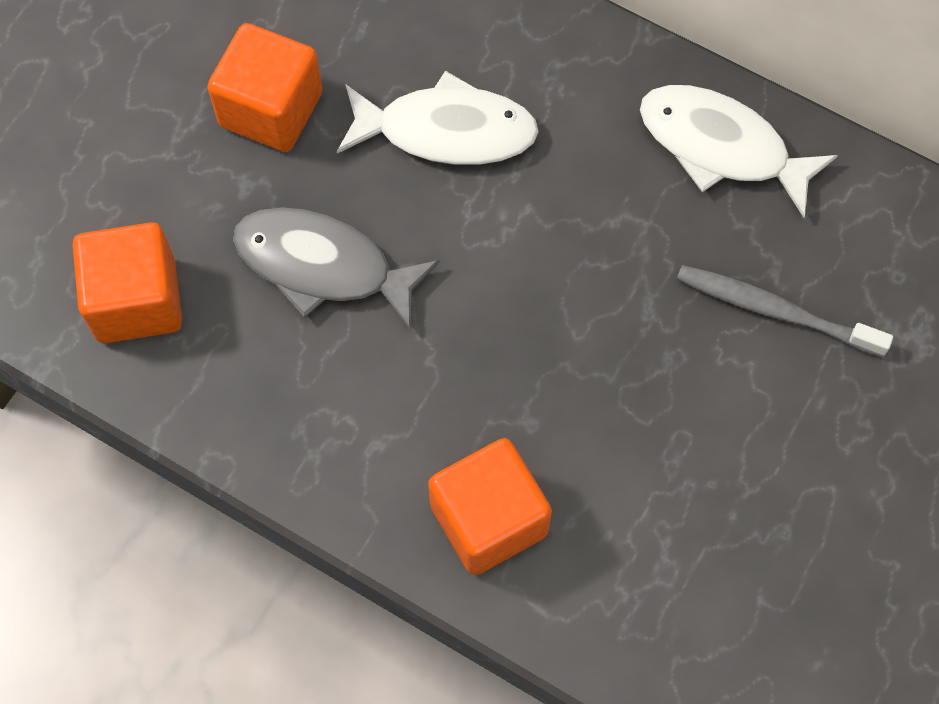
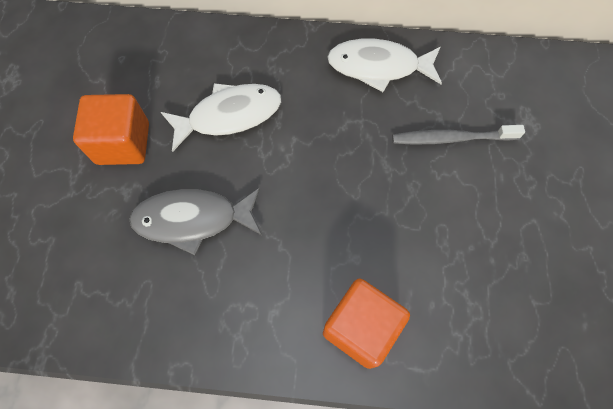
camera: 25 degrees left, 0 degrees up
orange cube [73,222,182,343] -> none

